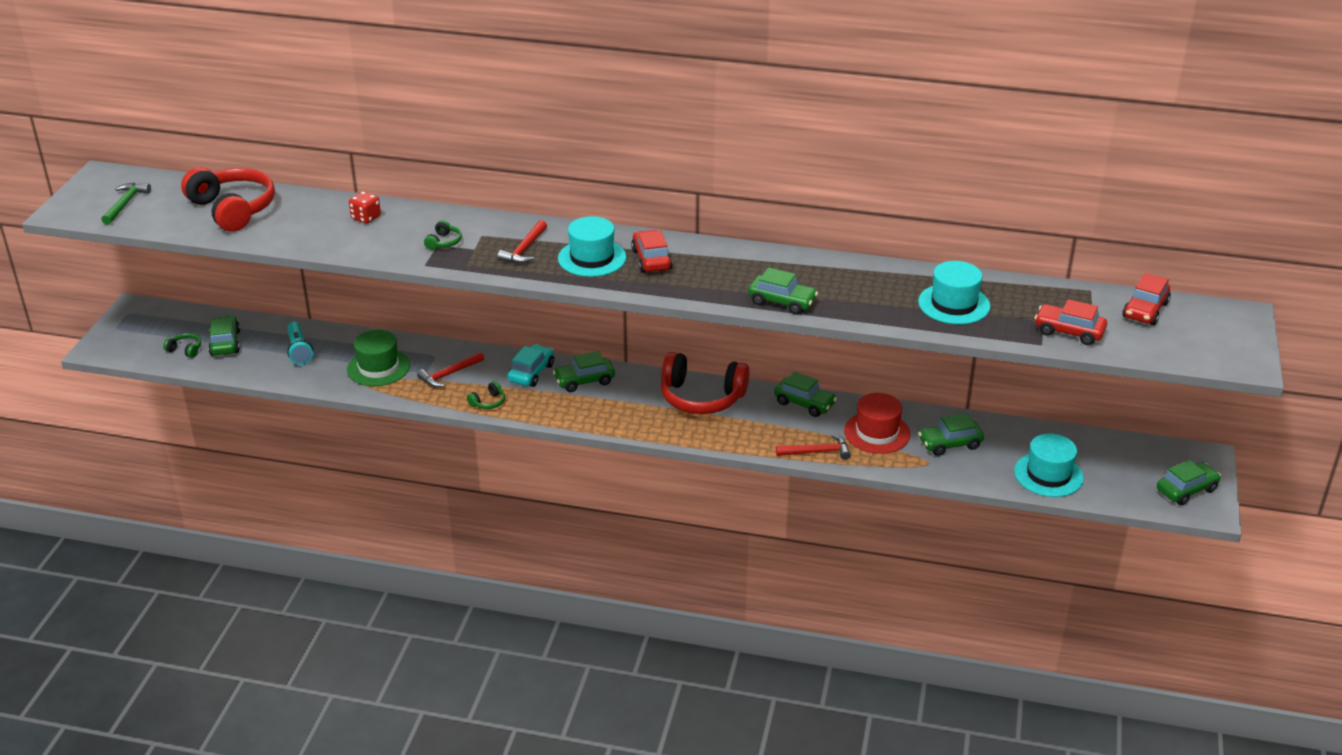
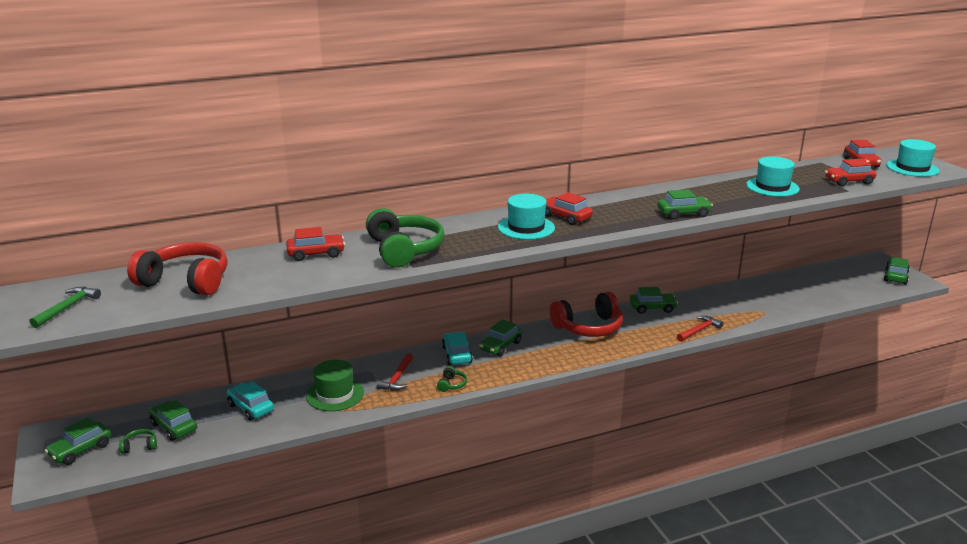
camera: 35 degrees left, 10 degrees down
green hammer [101,183,151,225] -> green hammer turned 45 degrees clockwise [30,287,101,328]
turquoise flashlight [287,322,313,365] -> turquoise car [226,382,274,421]
red dice [349,191,381,224] -> red car [286,227,345,261]
green headphones [424,220,462,250] -> green headphones [366,208,444,268], size x2.45
red hammer [497,220,547,264] -> none
red hat [844,393,911,454] -> none
green car [918,413,984,456] -> green car moved to [45,417,111,465]
turquoise hat [1014,434,1084,497] -> turquoise hat moved to [886,139,940,177]

